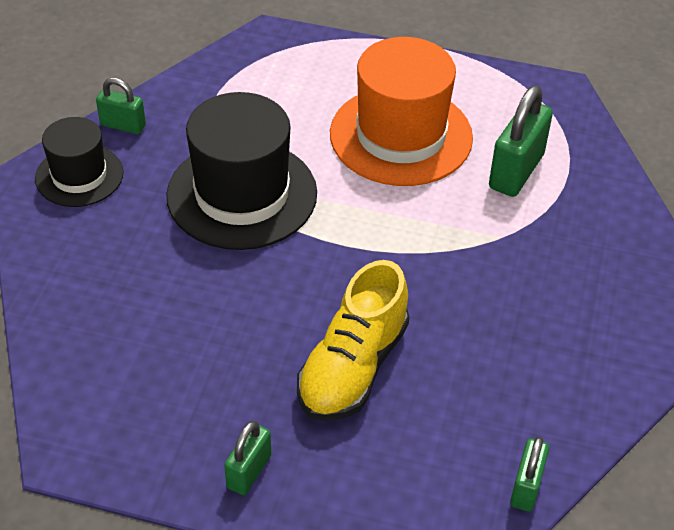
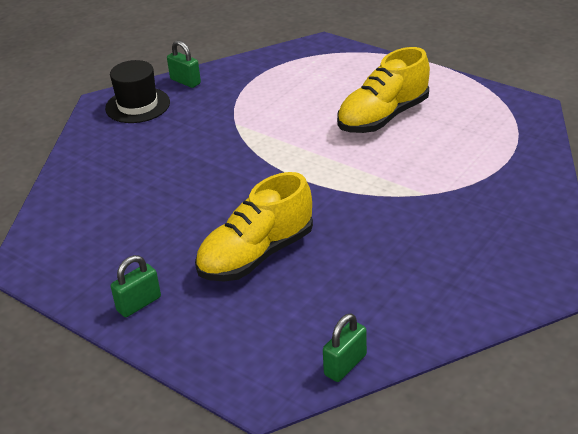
camera: 25 degrees right, 10 degrees down
black hat [166,92,317,250] -> none
orange hat [330,37,473,186] -> yellow shoe [337,47,430,133]
green padlock [489,86,553,197] -> none

